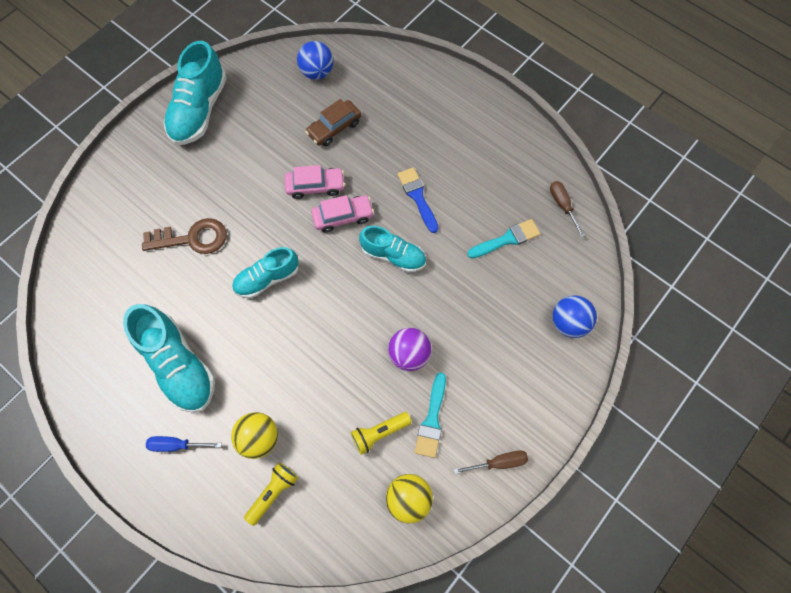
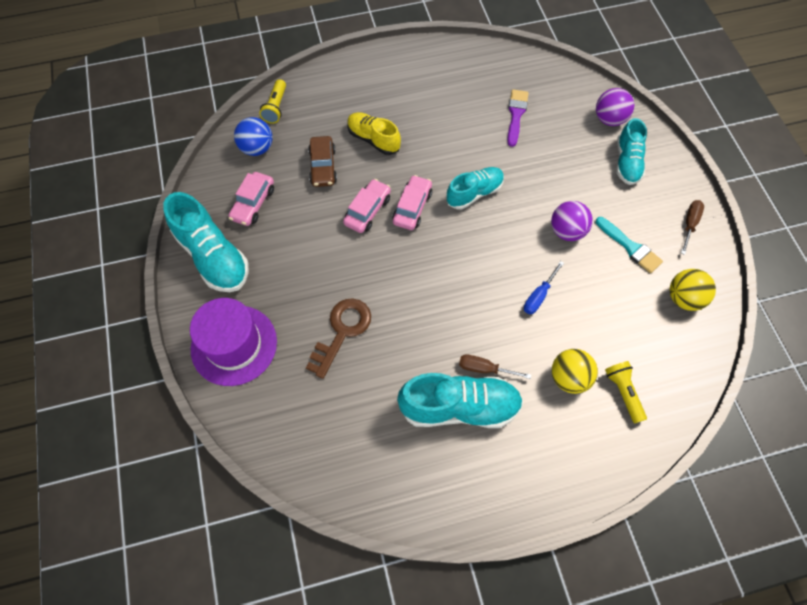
camera: 55 degrees left, 5 degrees down
blue screwdriver [146,436,221,452] -> blue screwdriver moved to [524,261,564,314]
turquoise shoe [232,247,299,298] -> turquoise shoe moved to [616,118,647,185]
yellow flashlight [351,412,412,455] -> yellow flashlight moved to [259,79,286,124]
blue brush [397,167,438,233] -> none
turquoise brush [467,219,540,259] -> purple brush [507,89,529,147]
brown screwdriver [550,181,585,238] -> brown screwdriver moved to [459,354,531,379]
blue ball [553,295,597,338] -> purple ball [596,88,634,126]
none -> purple hat [190,298,277,386]
none -> pink car [228,172,274,226]
none -> yellow shoe [347,112,401,155]

